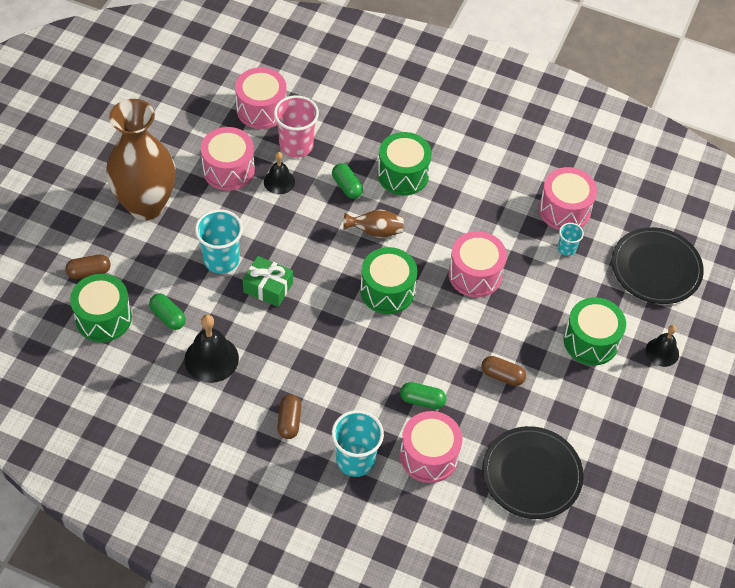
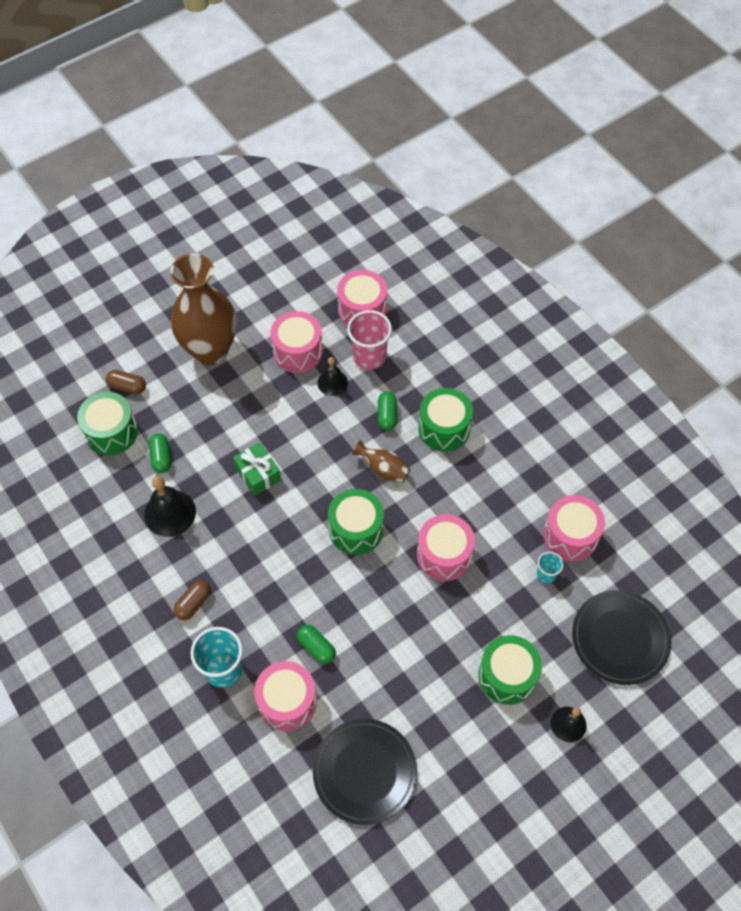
camera: 35 degrees right, 5 degrees up
turquoise cup [195,209,243,274] -> none
brown capsule [481,356,526,386] -> none

